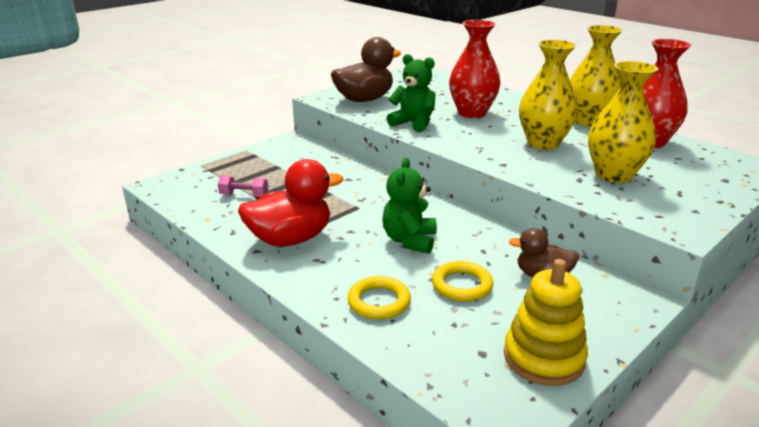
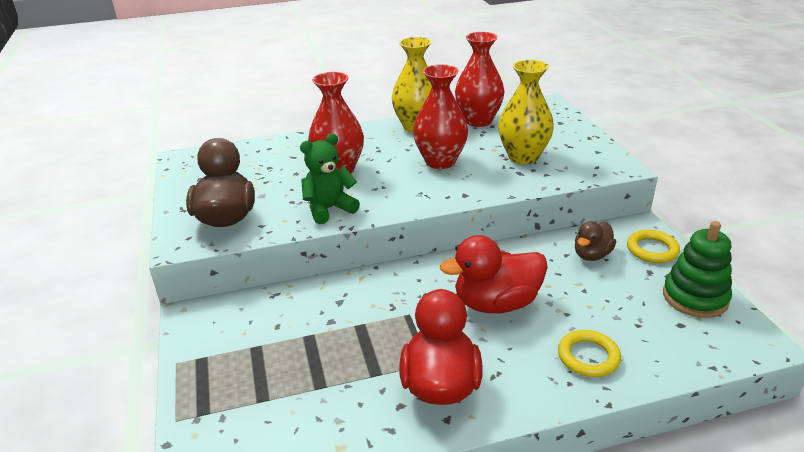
camera: 60 degrees left, 5 degrees up
pink dumbbell [218,175,268,197] -> none
green teddy bear [382,158,437,254] -> red duck [440,235,548,313]
yellow ring [432,261,493,302] -> yellow ring moved to [627,230,680,263]
yellow stacking toy [504,259,588,386] -> green stacking toy [663,221,732,318]
yellow vase [519,40,578,149] -> red vase [413,64,468,169]

